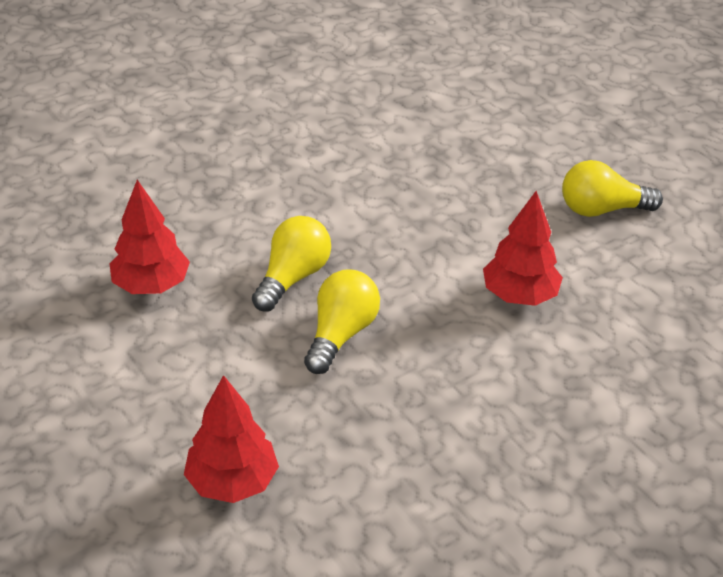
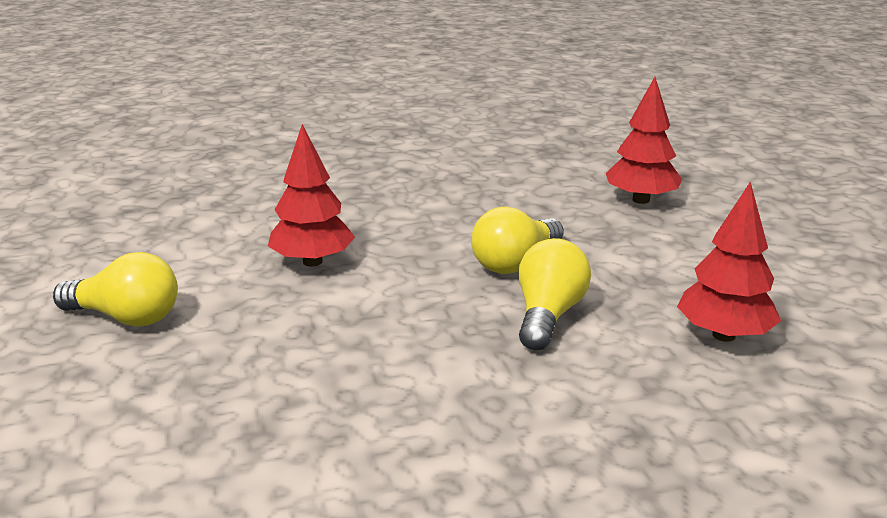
camera: 160 degrees left, 15 degrees down
yellow light bulb [252,216,331,311] -> yellow light bulb turned 150 degrees clockwise [518,238,591,350]

